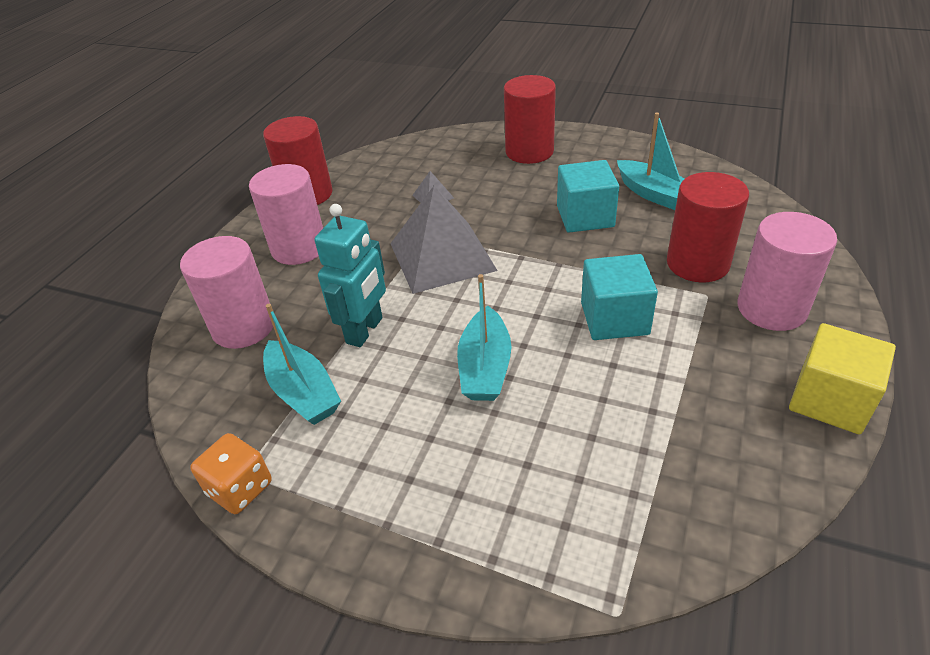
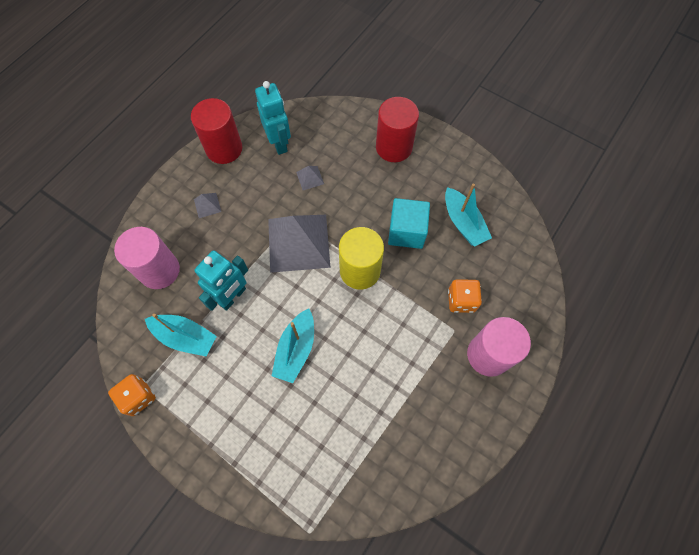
camera: 10 degrees right, 25 degrees up
pink cylinder [249,164,323,265] -> grey pyramid [194,193,221,218]
turquoise boat [263,304,341,425] -> turquoise boat turned 45 degrees counterclockwise [145,314,217,357]
turquoise cube [581,254,658,340] -> none
red cylinder [667,172,749,282] -> orange dice [448,279,482,313]
yellow cube [789,323,896,434] -> none
none -> turquoise robot [255,81,291,155]
none -> yellow cylinder [339,227,384,290]

